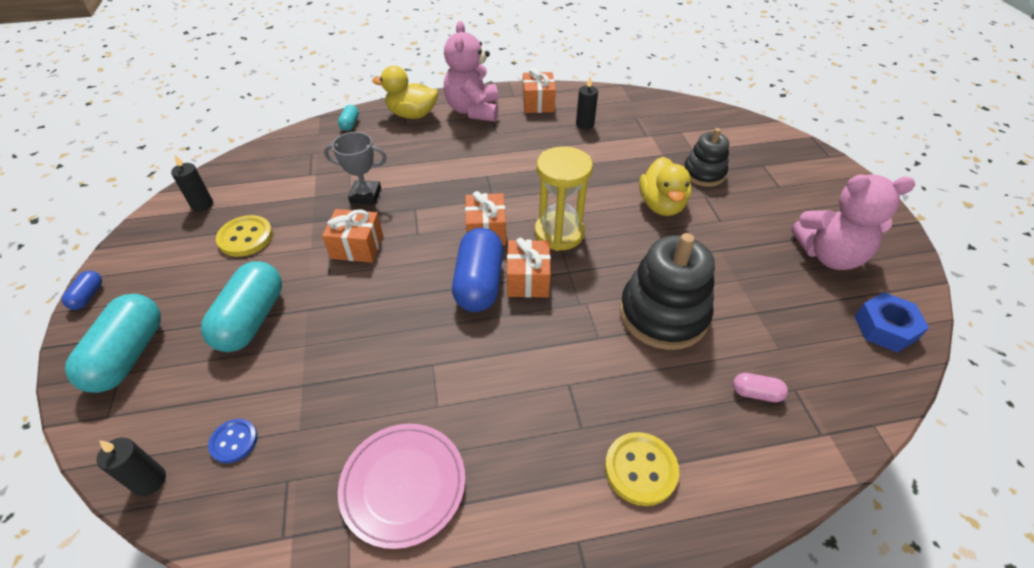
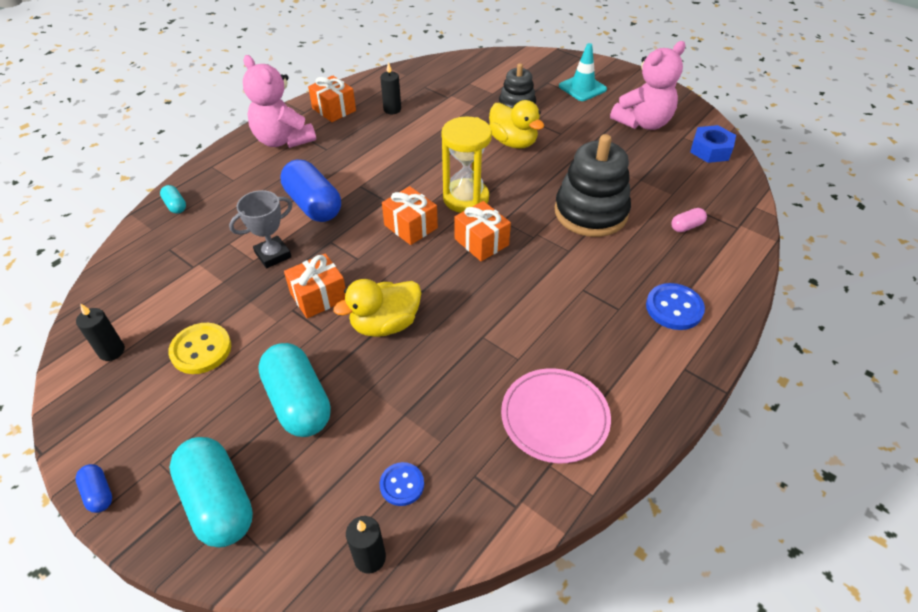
camera: 40 degrees left, 0 degrees up
yellow duck [372,66,438,119] -> yellow duck moved to [333,279,421,337]
blue capsule [452,228,503,312] -> blue capsule moved to [281,160,341,222]
yellow button [605,432,679,506] -> blue button [646,283,705,330]
none -> turquoise traffic cone [559,43,607,101]

